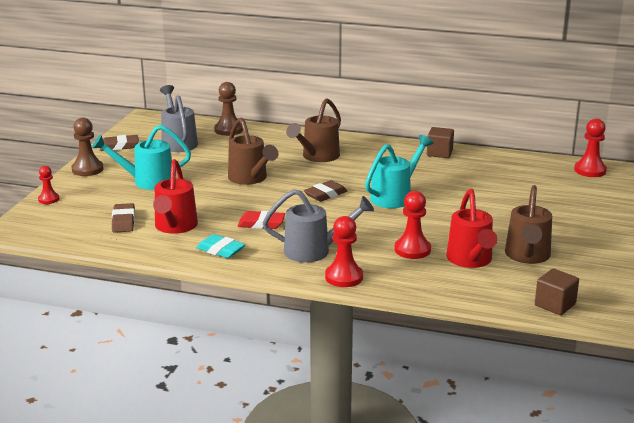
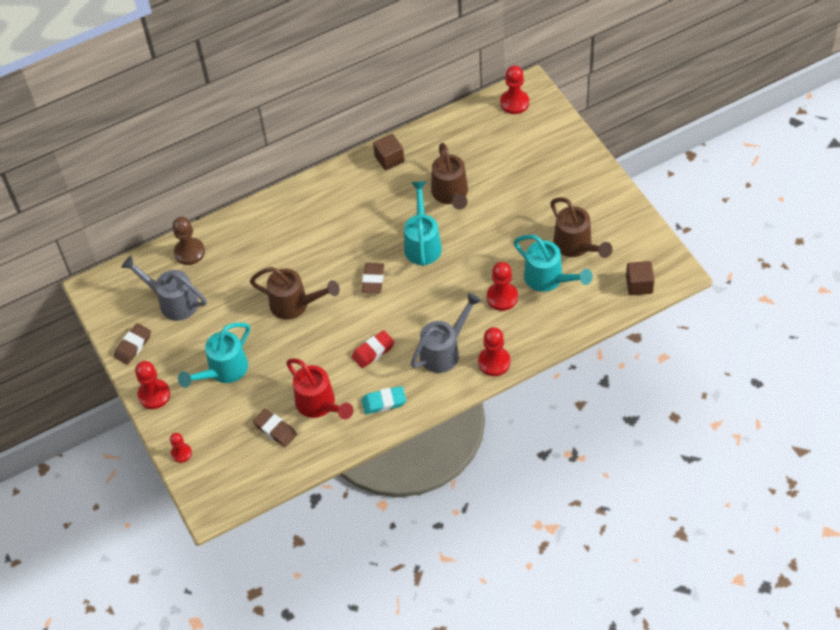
camera: 40 degrees left, 30 degrees up
brown pawn [71,118,104,176] -> red pawn [135,361,170,409]
brown watering can [286,98,341,162] -> brown watering can moved to [431,143,468,210]
red watering can [446,189,497,268] -> turquoise watering can [514,235,593,292]

